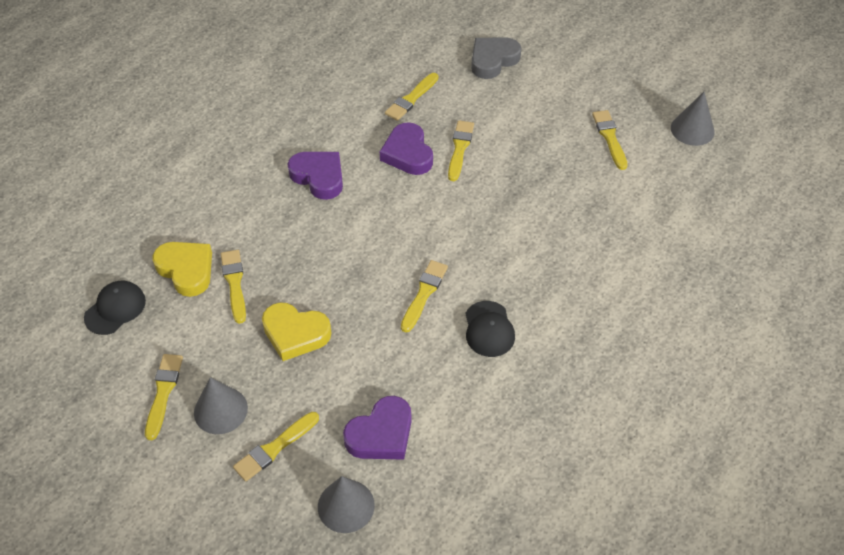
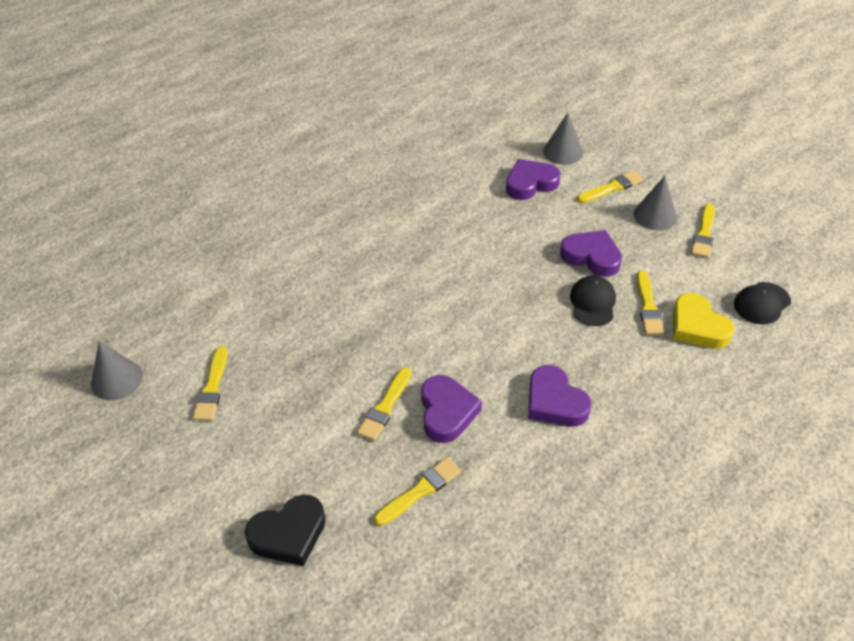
camera: 165 degrees left, 5 degrees down
yellow heart [262,303,331,361] -> purple heart [560,230,622,277]
yellow brush [401,260,448,332] -> none
black cap [465,301,515,357] -> black cap moved to [570,275,616,326]
grey heart [471,38,521,79] -> black heart [245,494,326,566]

